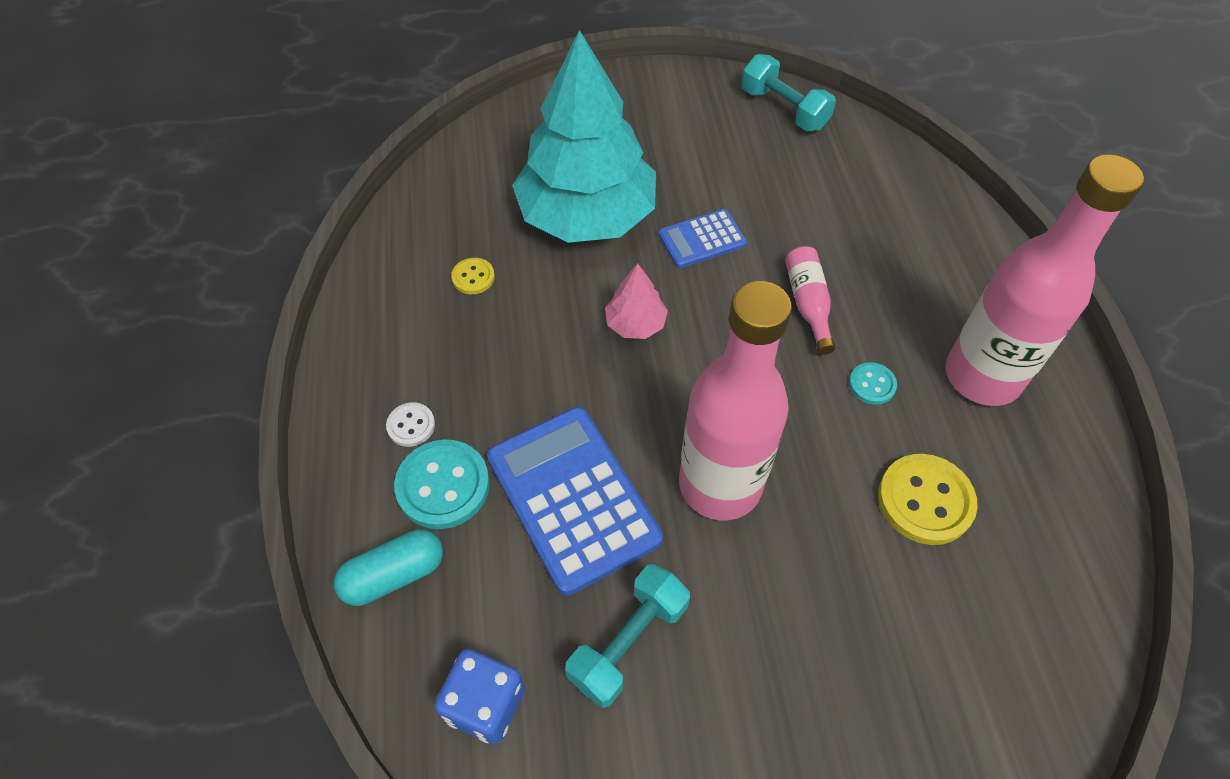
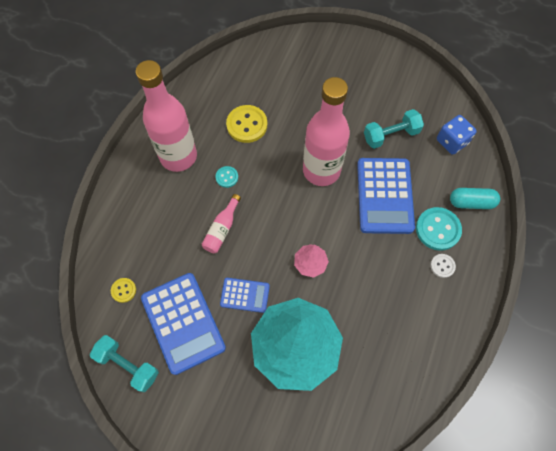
camera: 150 degrees left, 10 degrees up
yellow button [451,258,495,294] -> yellow button moved to [111,278,136,303]
turquoise dumbbell [741,54,836,131] -> turquoise dumbbell turned 45 degrees counterclockwise [90,335,159,392]
none -> blue calculator [141,273,226,375]

